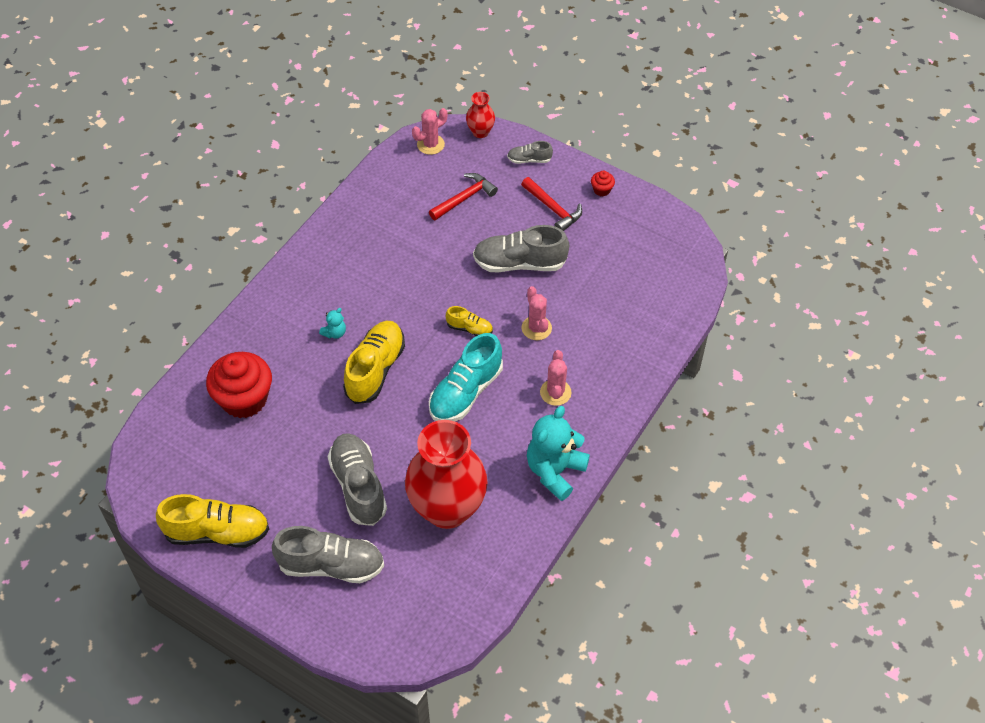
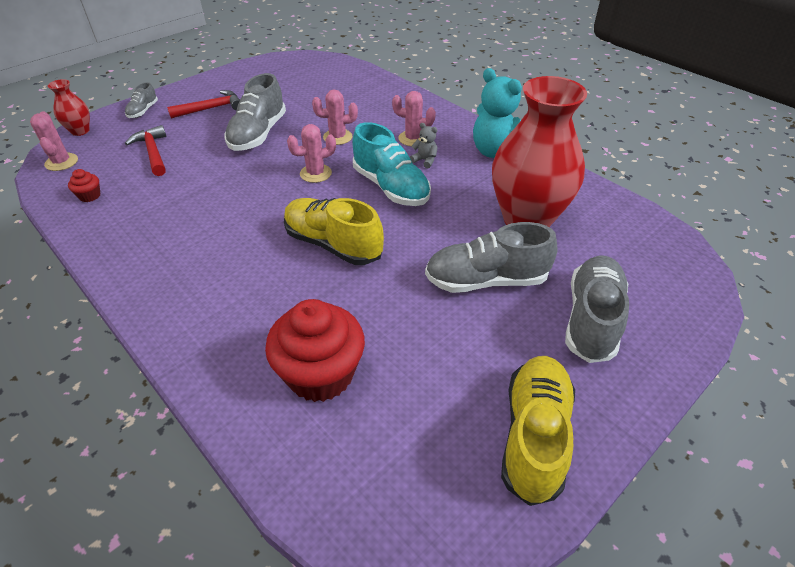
camera: 75 degrees left, 10 degrees down
turquoise teddy bear [319,308,346,339] -> none
yellow shoe [446,306,493,336] -> pink cactus [287,124,336,183]
red cupcake [591,170,615,196] -> red cupcake moved to [68,169,100,202]
none -> grey teddy bear [410,123,438,168]

